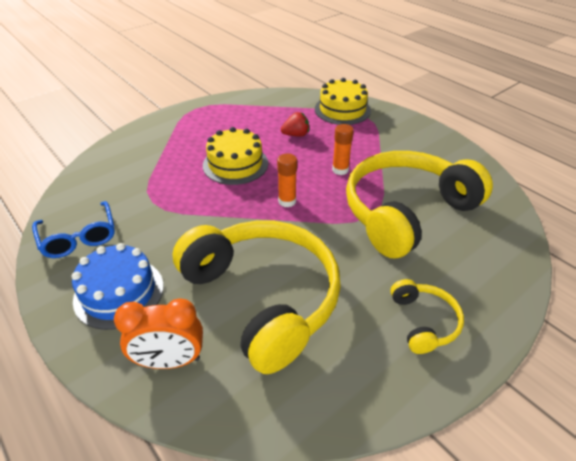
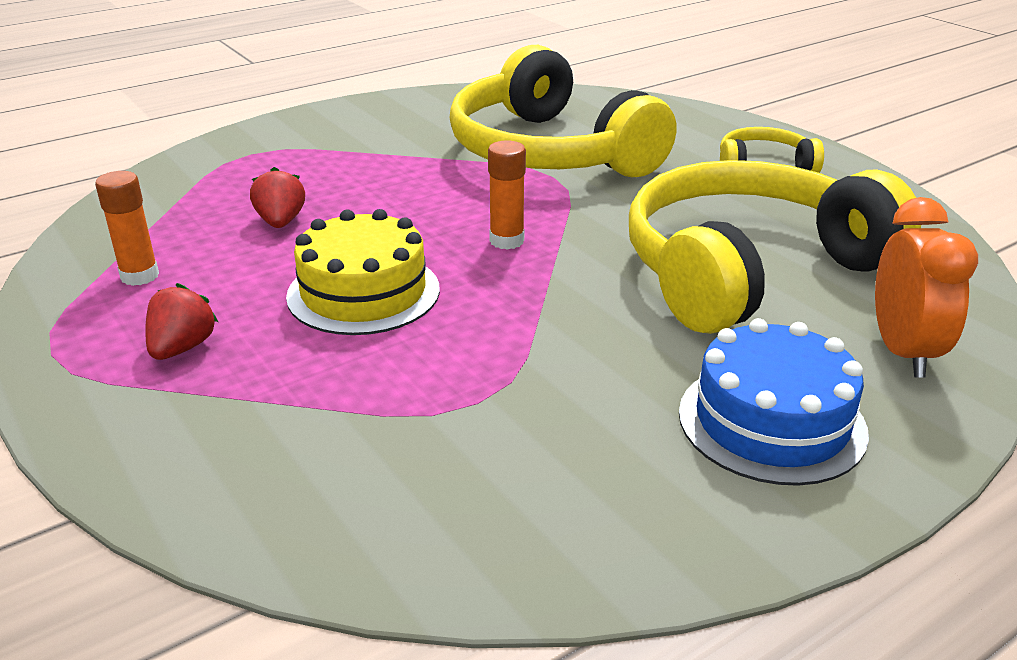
camera: 85 degrees left, 10 degrees down
blue glasses [32,201,115,258] -> none
yellow cake [315,78,371,125] -> none
orange glue stick [332,124,354,175] -> orange glue stick moved to [95,171,159,286]
none -> red strawberry [145,283,218,360]

